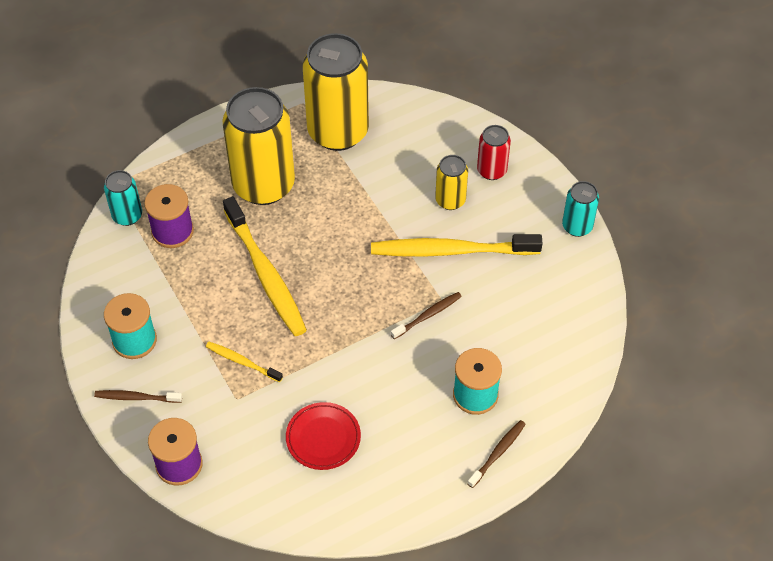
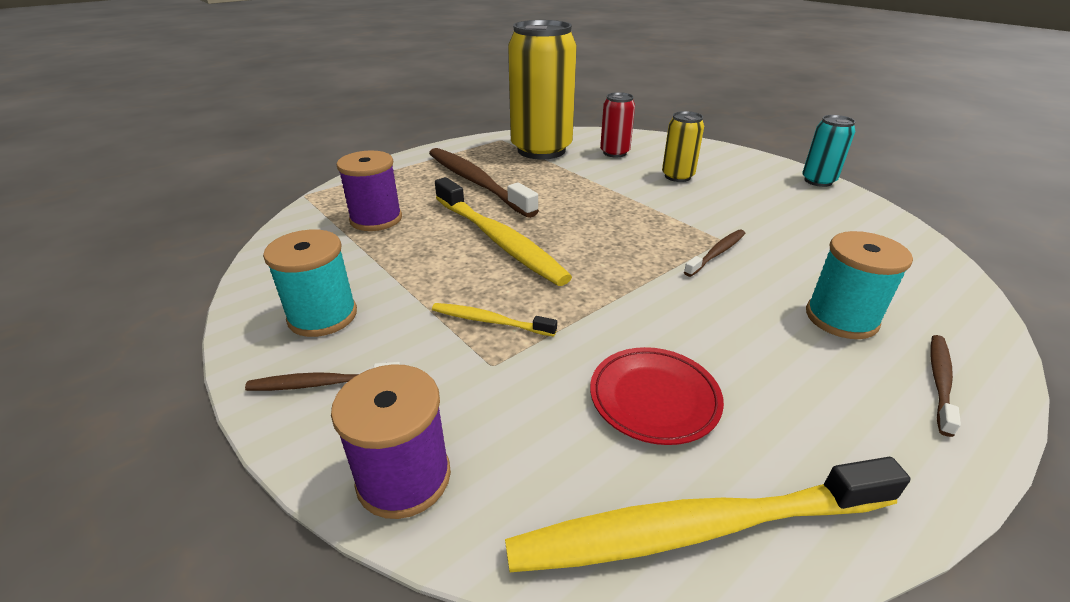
camera: 10 degrees left, 20 degrees down
turquoise can [104,170,142,226] -> none
yellow can [222,87,295,205] -> brown toothbrush [429,148,539,218]
yellow toothbrush [371,234,543,257] -> yellow toothbrush moved to [505,457,911,572]
red can [477,125,511,180] -> red can moved to [600,92,635,157]

